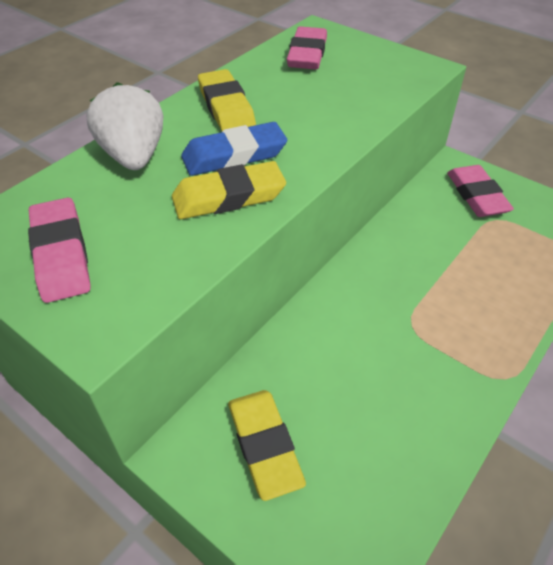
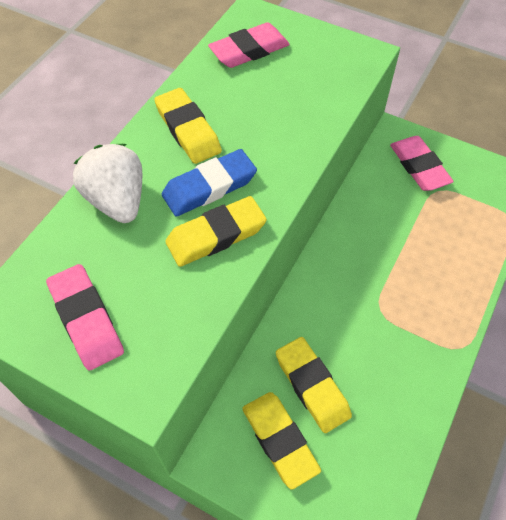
camera: 10 degrees left, 10 degrees up
pink eraser [287,26,327,69] -> pink eraser turned 60 degrees clockwise [208,22,290,68]
none -> yellow eraser [276,337,352,433]

